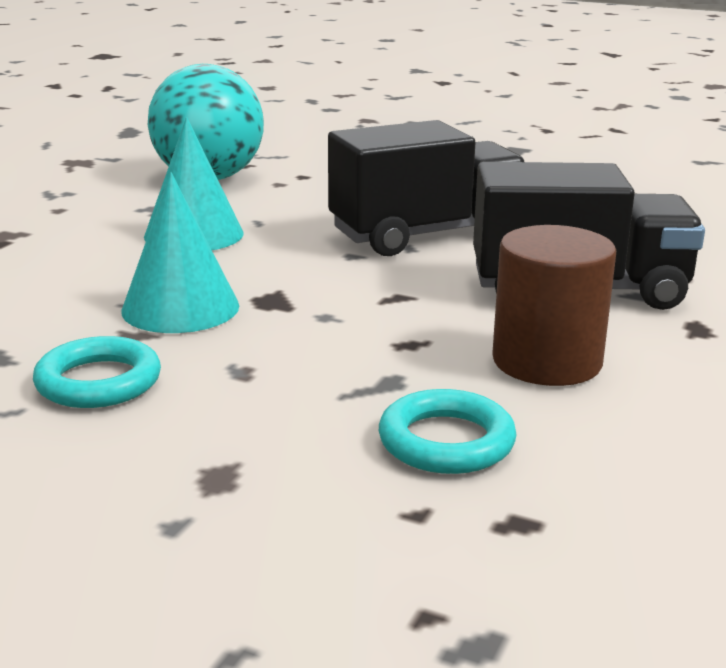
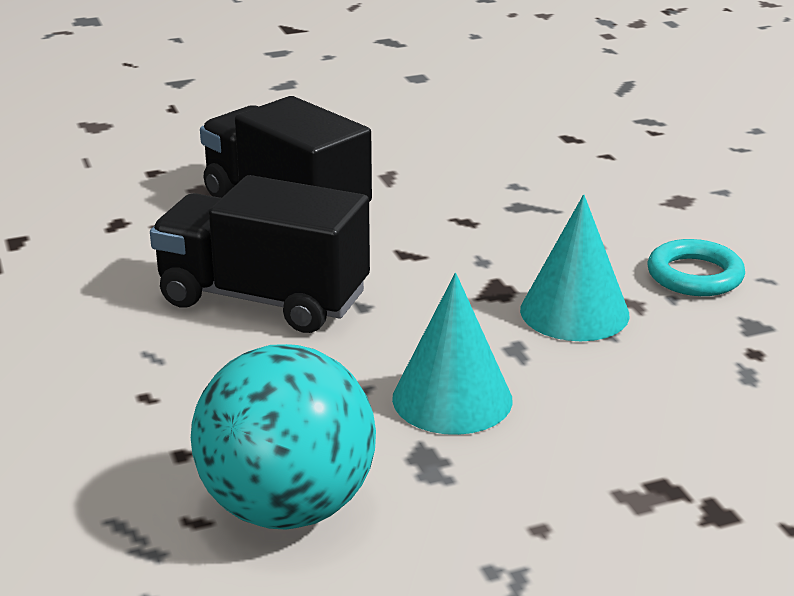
camera: 135 degrees left, 5 degrees up
turquoise ring [379,389,517,474] -> none
brown cylinder [492,225,616,386] -> none

